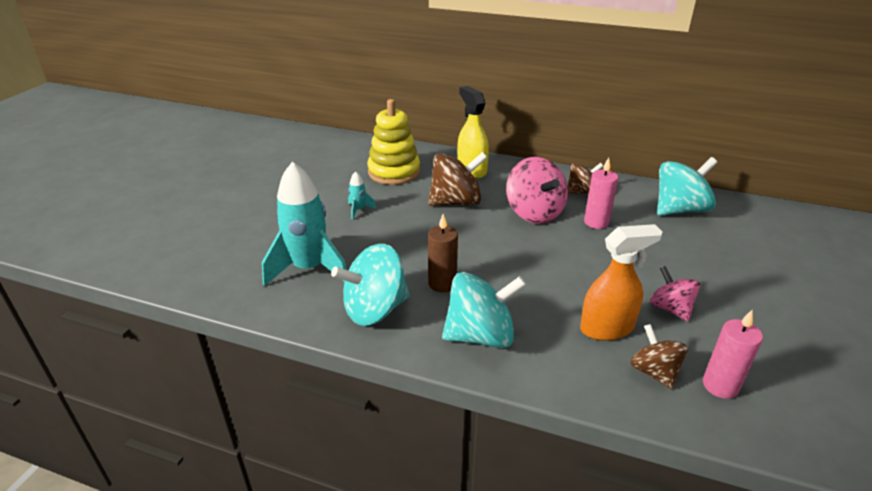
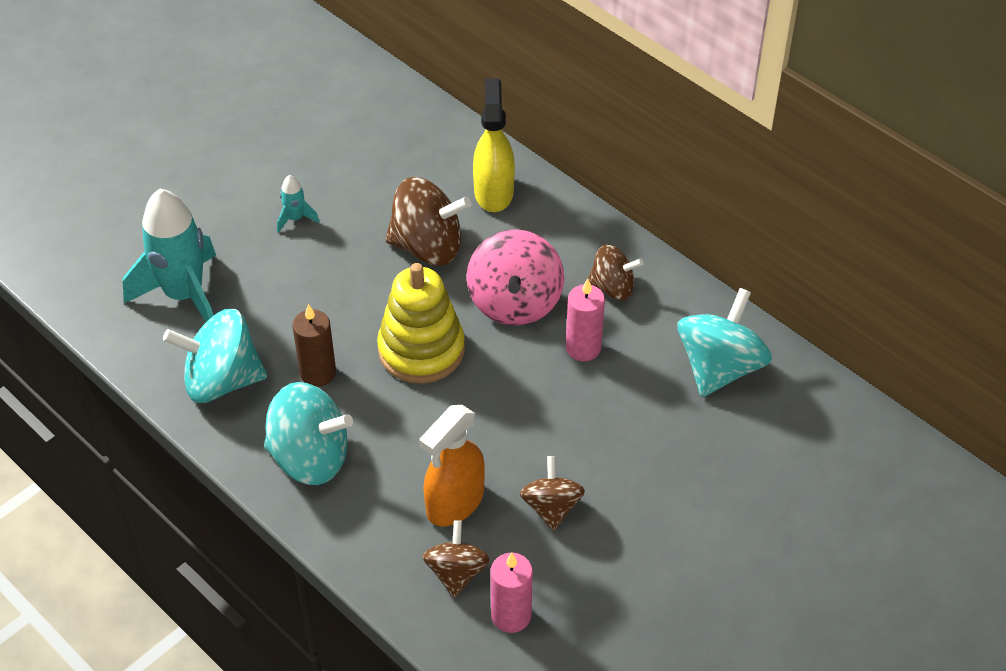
camera: 25 degrees right, 15 degrees up
yellow stacking toy [367,99,420,185] -> yellow stacking toy moved to [377,263,465,383]
orange spray bottle [580,224,662,341] -> orange spray bottle turned 120 degrees clockwise [420,405,485,526]
pink spinning top [650,266,700,321] -> brown spinning top [520,456,585,531]
turquoise spinning top [657,157,717,216] -> turquoise spinning top turned 60 degrees counterclockwise [677,288,772,397]

